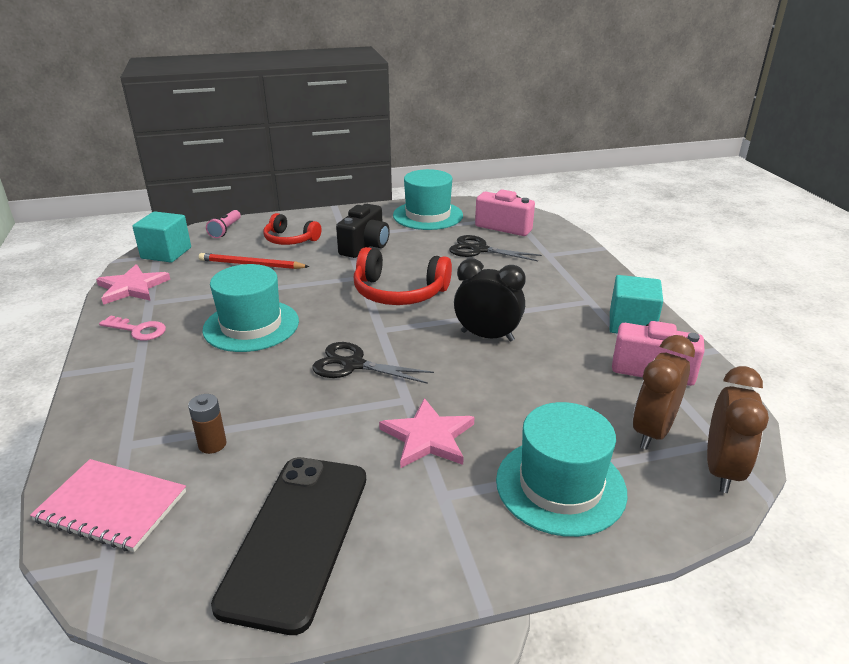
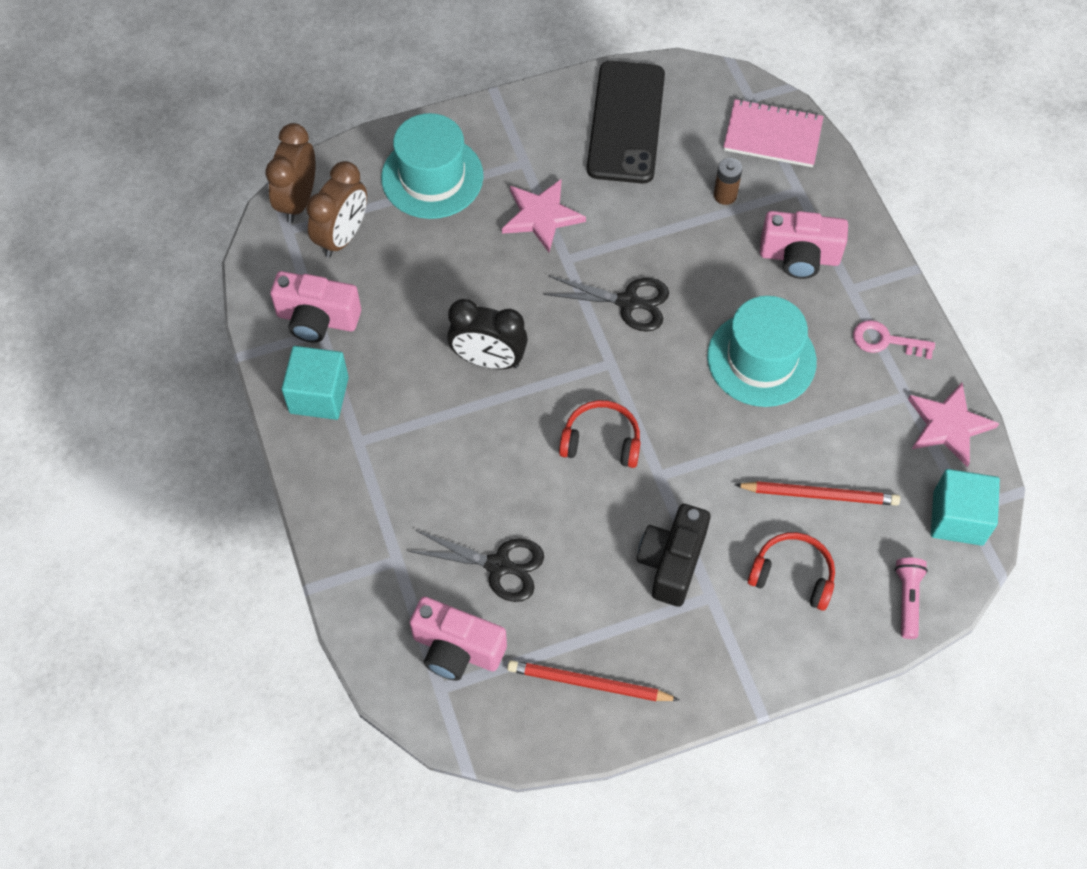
camera: 175 degrees right, 30 degrees up
red headphones [354,247,452,305] -> red headphones [559,400,641,468], size x0.65
turquoise hat [393,169,463,230] -> red pencil [507,660,680,701]
none -> pink camera [760,211,848,279]

